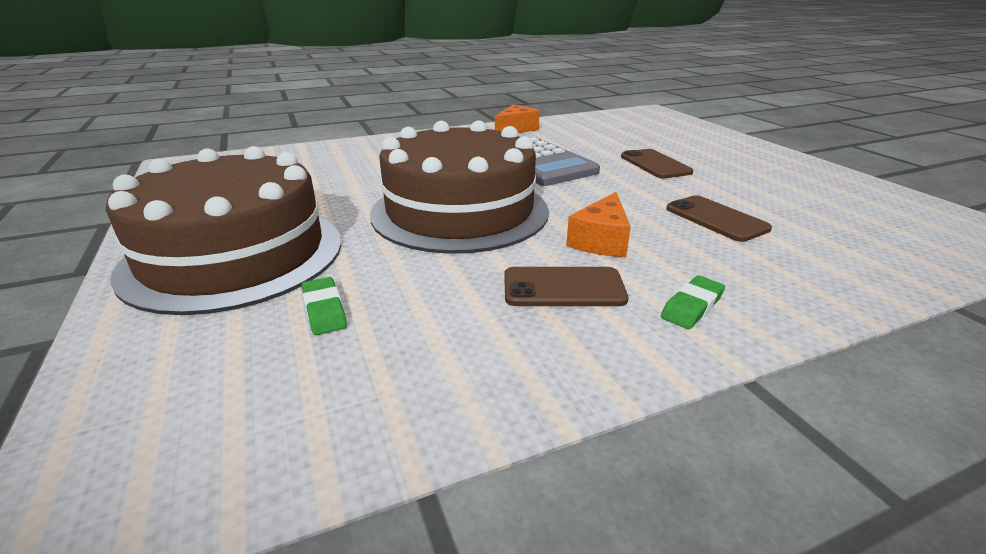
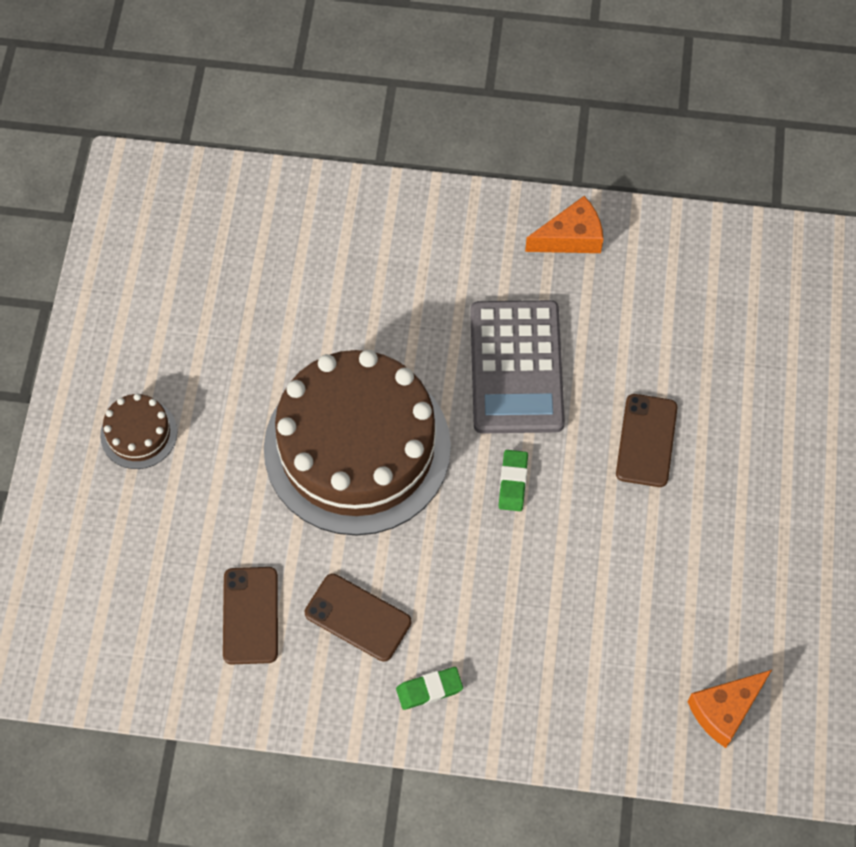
camera: 30 degrees right, 35 degrees up
brown cake [106,146,342,315] -> brown cake [100,393,177,469], size x0.41
green eraser [302,277,347,335] -> green eraser moved to [499,450,528,511]
orange cheese [566,192,631,257] -> orange cheese moved to [688,670,772,748]
brown phone [666,195,772,242] -> brown phone moved to [223,567,278,664]

